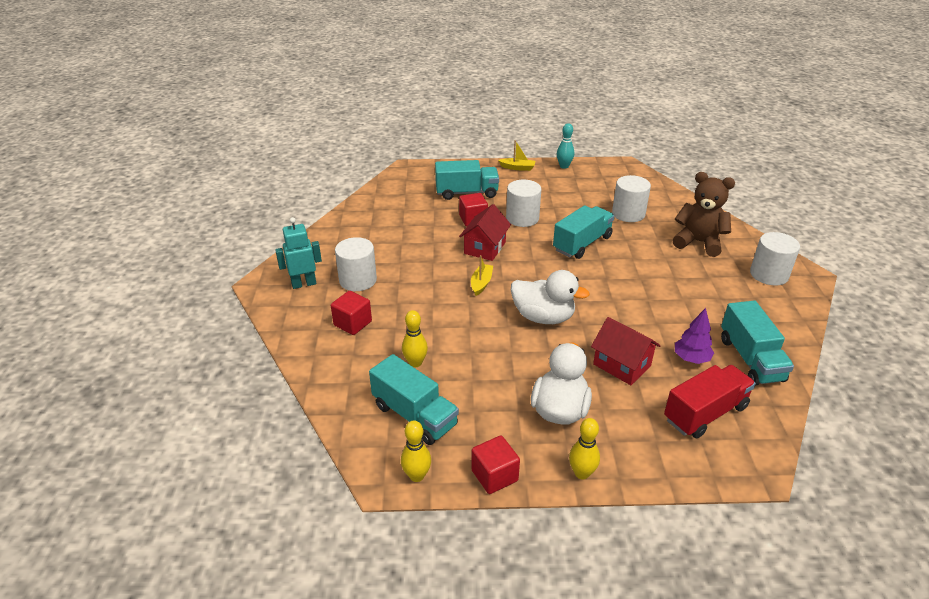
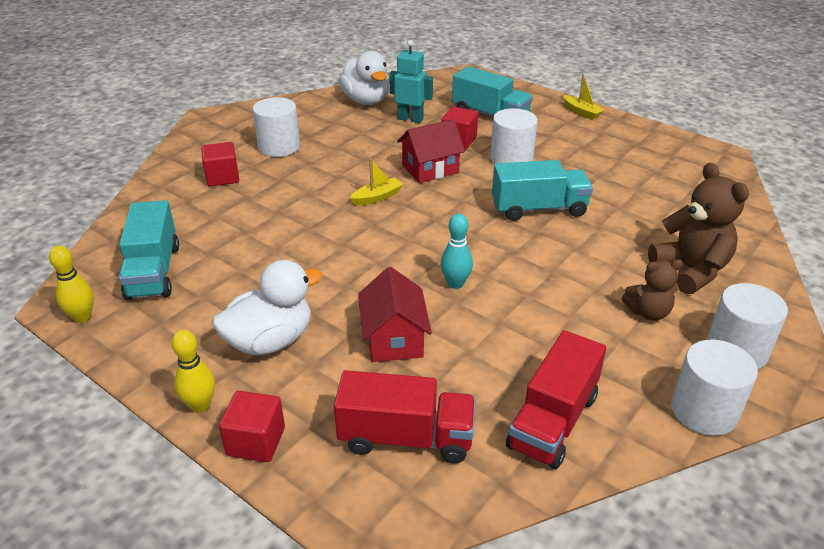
camera: 40 degrees right, 0 degrees up
turquoise robot [275,217,322,289] -> turquoise robot moved to [389,40,433,123]
yellow bowling pin [402,310,428,368] -> none
red cube [471,436,520,494] -> red cube moved to [219,391,285,462]
white duck [511,270,590,324] -> white duck moved to [339,51,389,105]
turquoise bowling pin [557,123,574,169] -> turquoise bowling pin moved to [441,214,473,289]
white cylinder [612,175,651,222] -> white cylinder moved to [671,340,758,436]
purple tree [675,308,714,364] -> none
turquoise truck [721,300,794,386] -> red truck [506,330,606,469]
none -> brown teddy bear [622,259,683,321]

